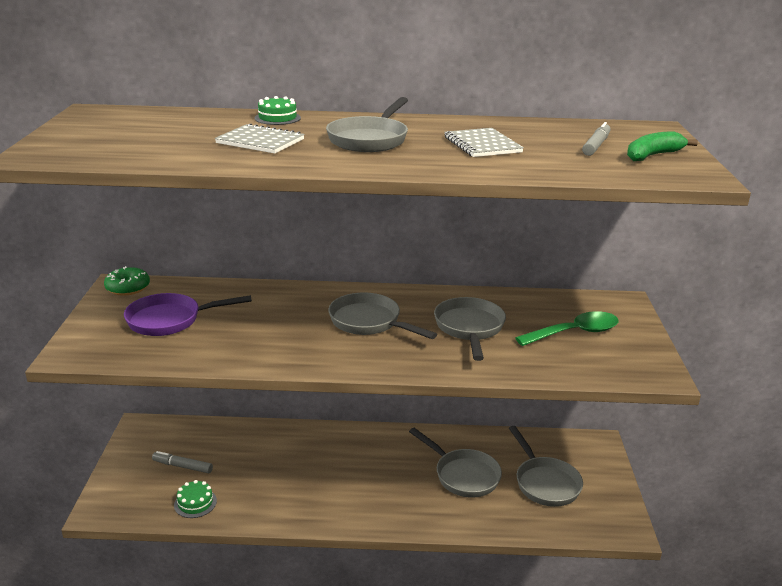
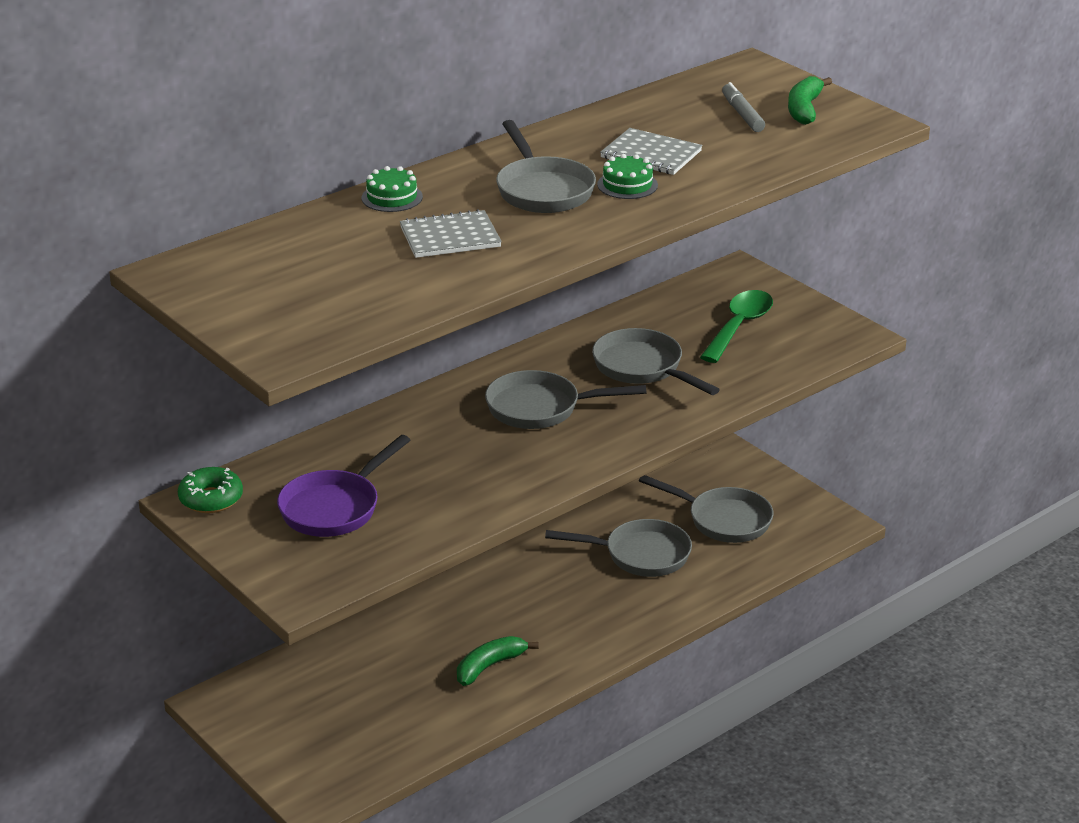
camera: 40 degrees left, 5 degrees up
grey marker [152,451,213,473] -> none
green cake [174,480,217,518] -> green cake moved to [597,154,658,199]
none -> green banana [457,636,539,686]

